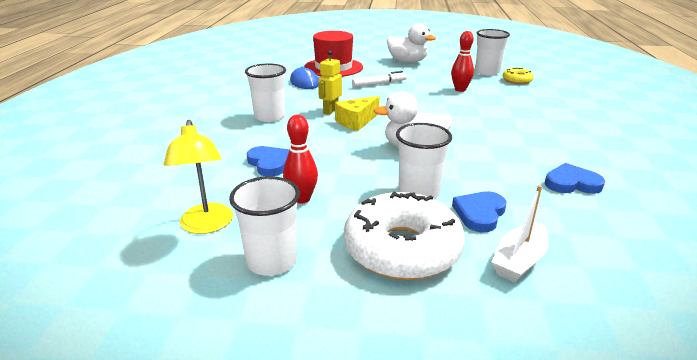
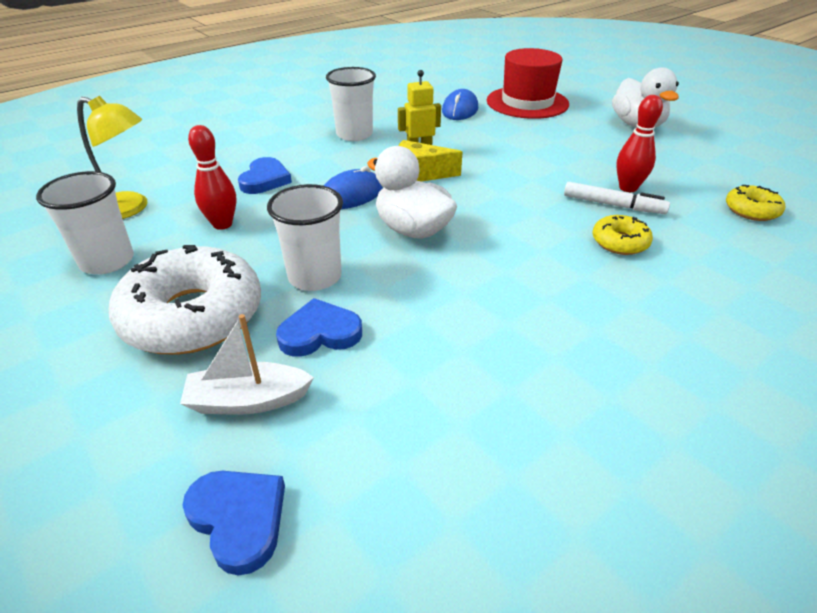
camera: 45 degrees right, 10 degrees up
yellow lamp [163,120,233,234] -> yellow lamp turned 105 degrees counterclockwise [77,96,147,219]
white marker [352,71,407,87] -> white marker moved to [564,182,670,214]
white cup [475,29,510,76] -> none
blue heart [545,163,605,194] -> blue heart moved to [182,471,285,576]
none -> blue mouse [324,166,383,209]
none -> yellow donut [593,215,653,255]

